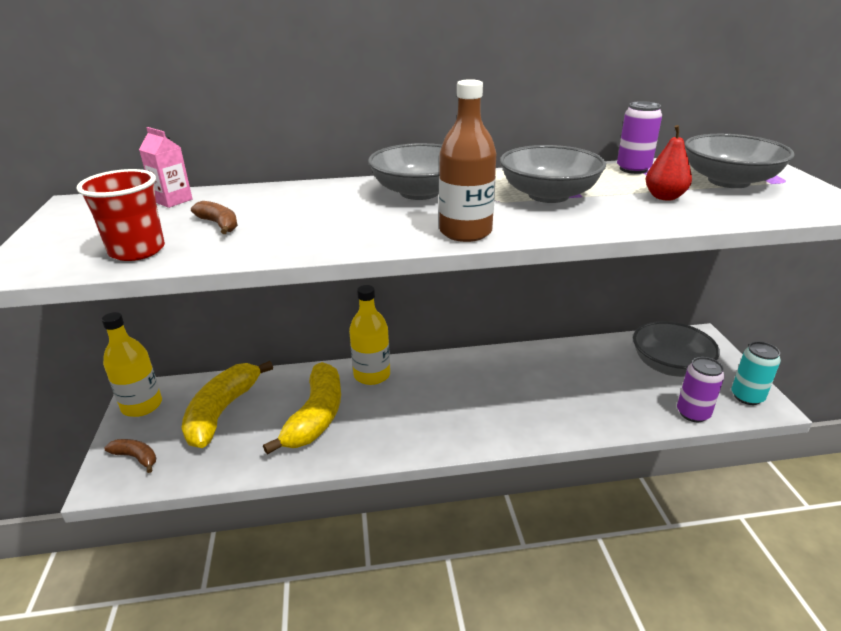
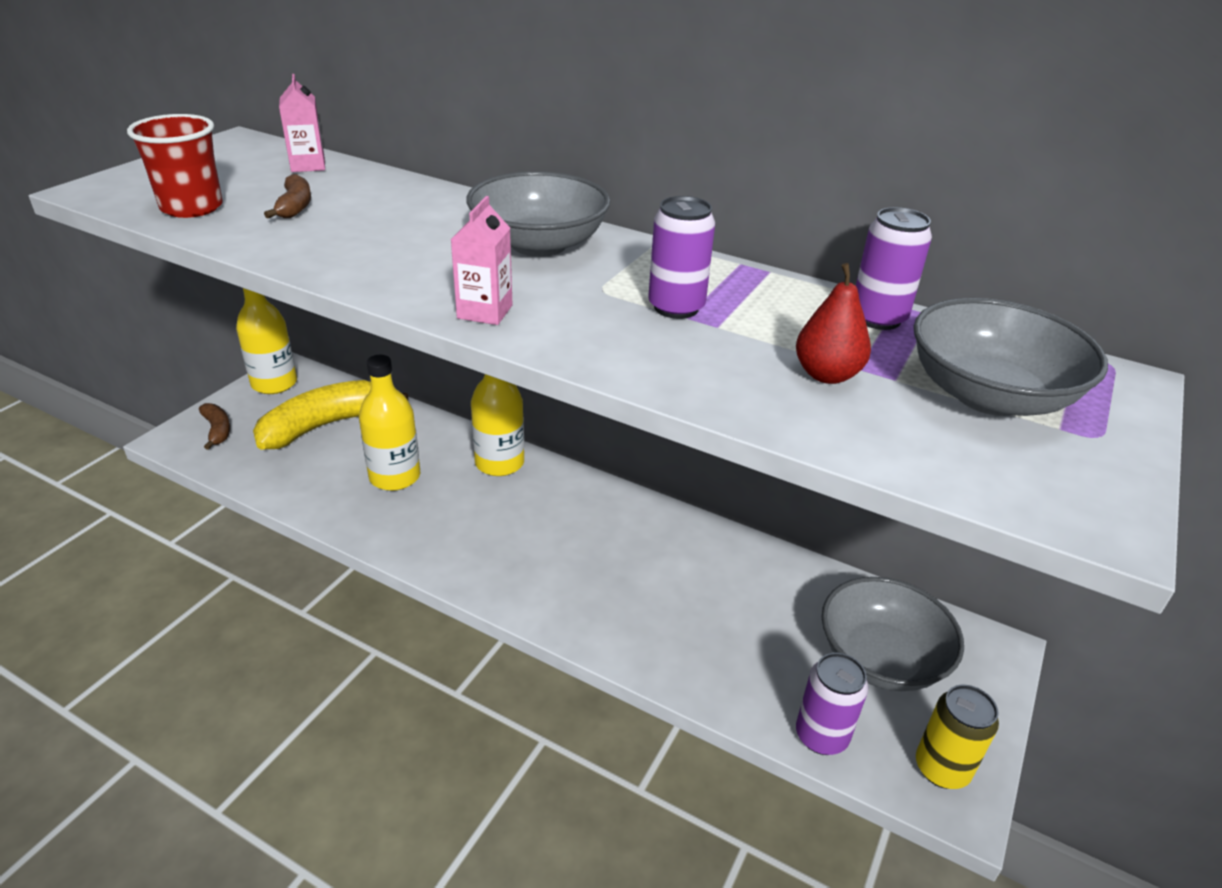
camera: 35 degrees right, 5 degrees up
yellow banana [263,362,341,455] -> yellow bottle [359,355,420,491]
brown bottle [439,79,497,242] -> pink carton [451,196,513,325]
grey bowl [500,145,606,203] -> purple can [648,196,715,319]
turquoise can [731,342,781,405] -> yellow can [916,685,999,789]

